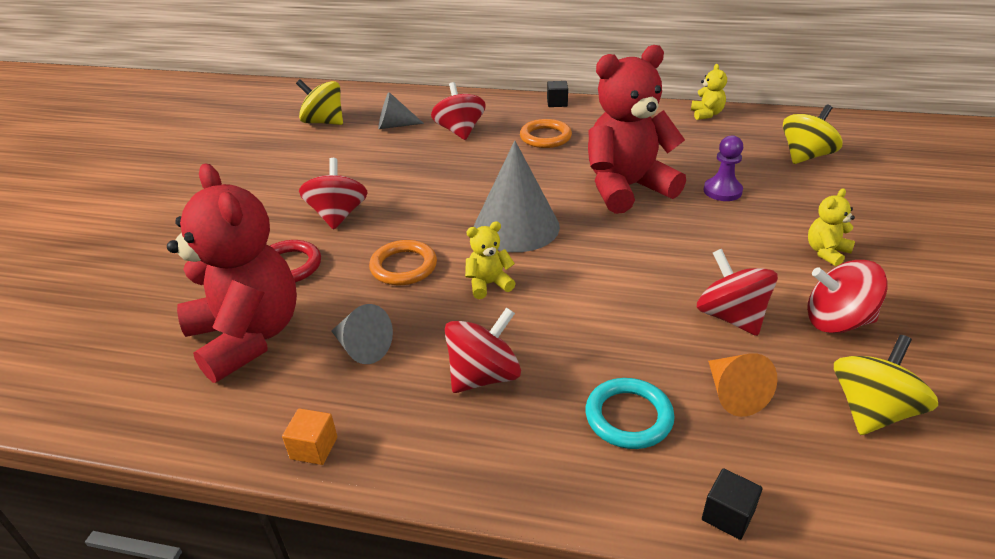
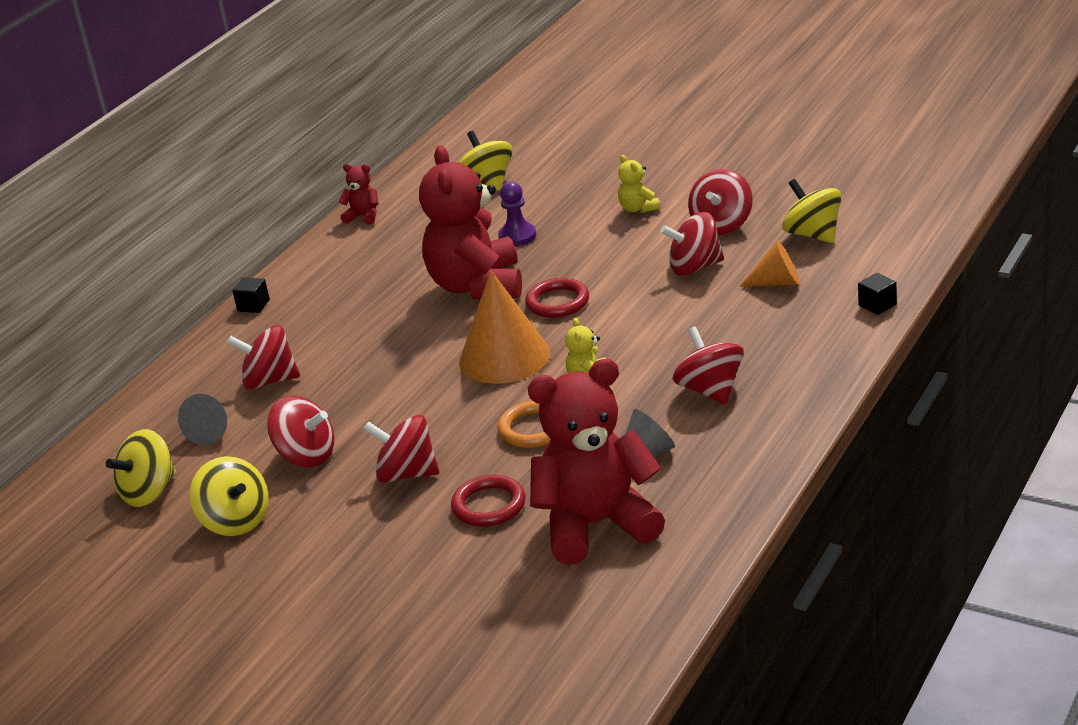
camera: 70 degrees left, 5 degrees down
orange cube [282,408,337,465] -> none
grey cone [474,141,560,252] -> orange cone [459,270,550,384]
orange ring [520,119,572,148] -> none
turquoise ring [585,378,675,449] -> none
yellow teddy bear [691,64,727,120] -> red teddy bear [338,164,379,225]
none -> yellow spinning top [190,456,268,536]
none -> red spinning top [267,396,334,467]
none -> red ring [525,278,589,318]

